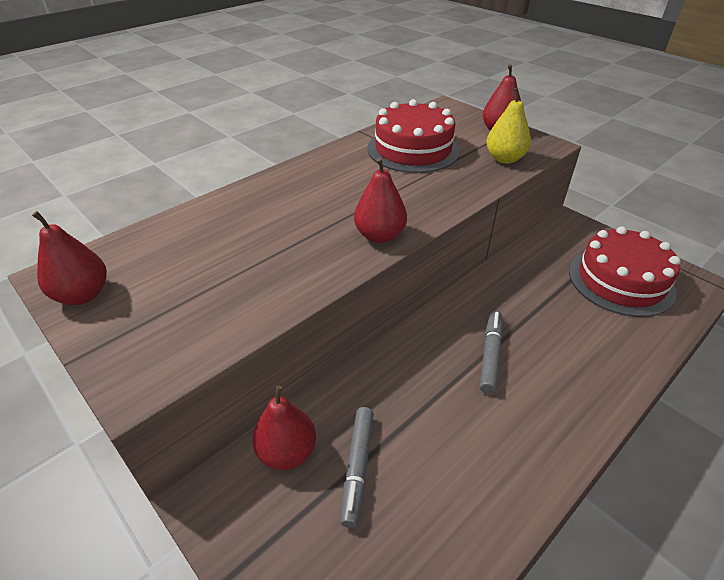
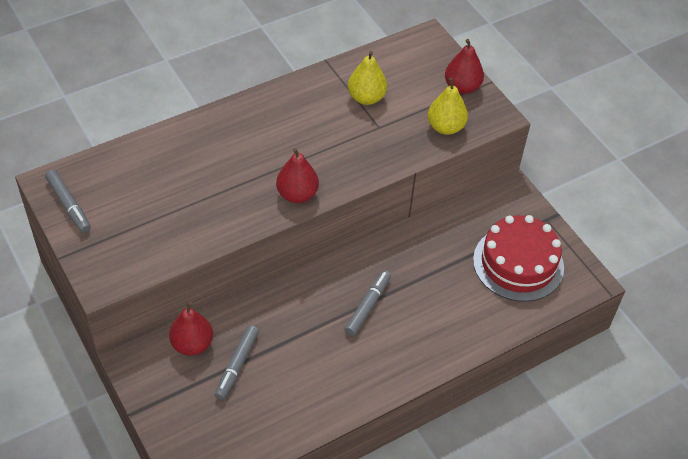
camera: 10 degrees right, 10 degrees up
red pear [32,211,107,305] -> grey marker [45,170,91,233]
red cake [367,99,460,173] -> yellow pear [348,51,387,105]

